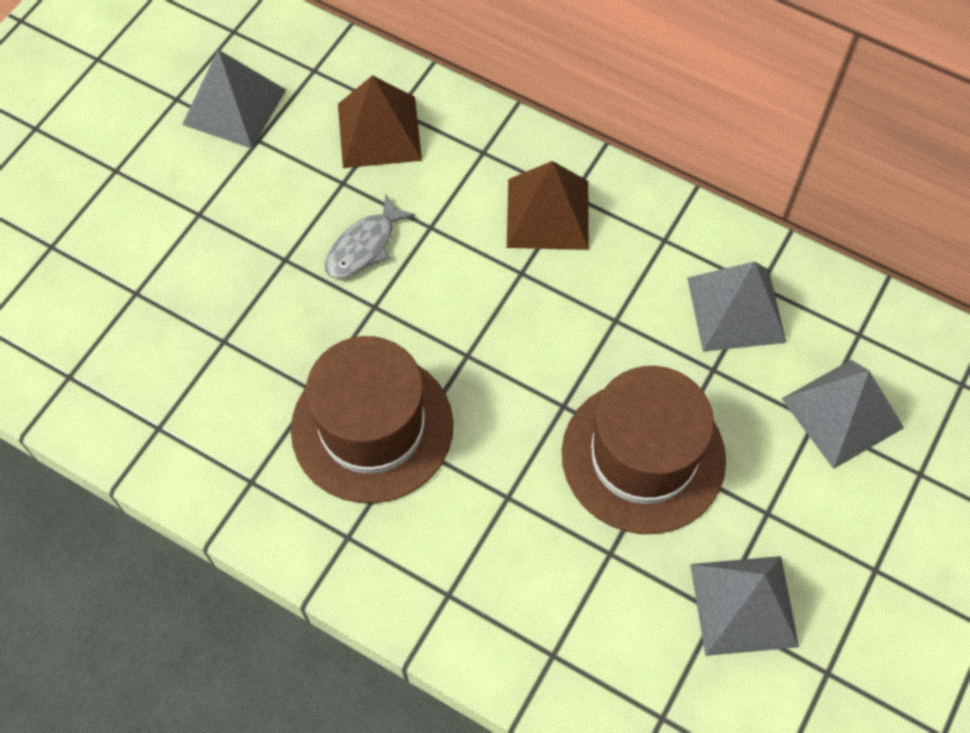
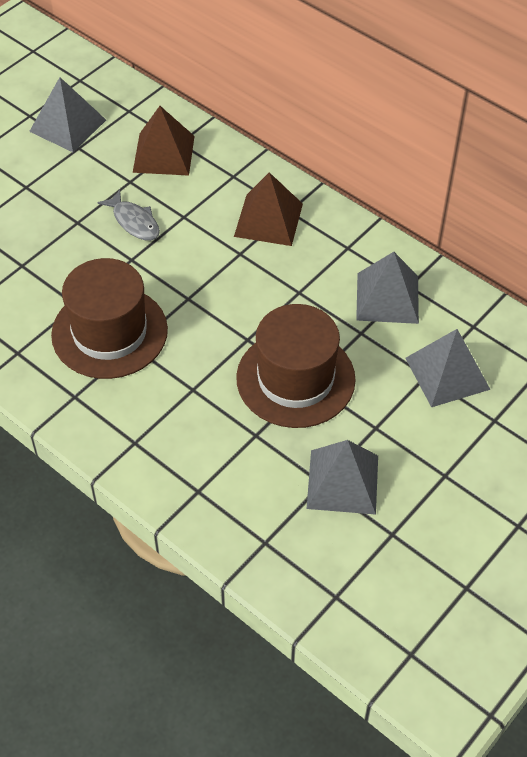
camera: 10 degrees right, 10 degrees down
grey fish [325,195,416,279] -> grey fish turned 90 degrees counterclockwise [98,190,160,241]

